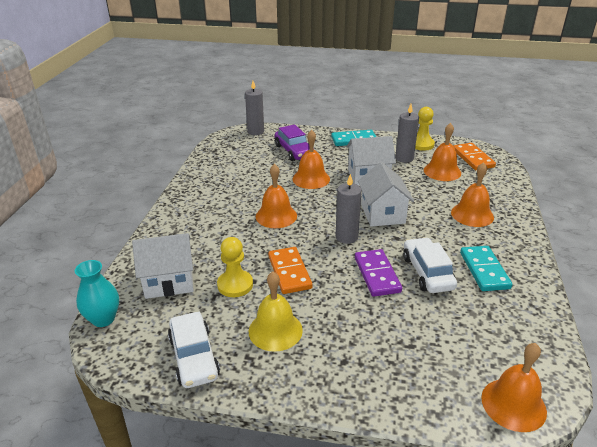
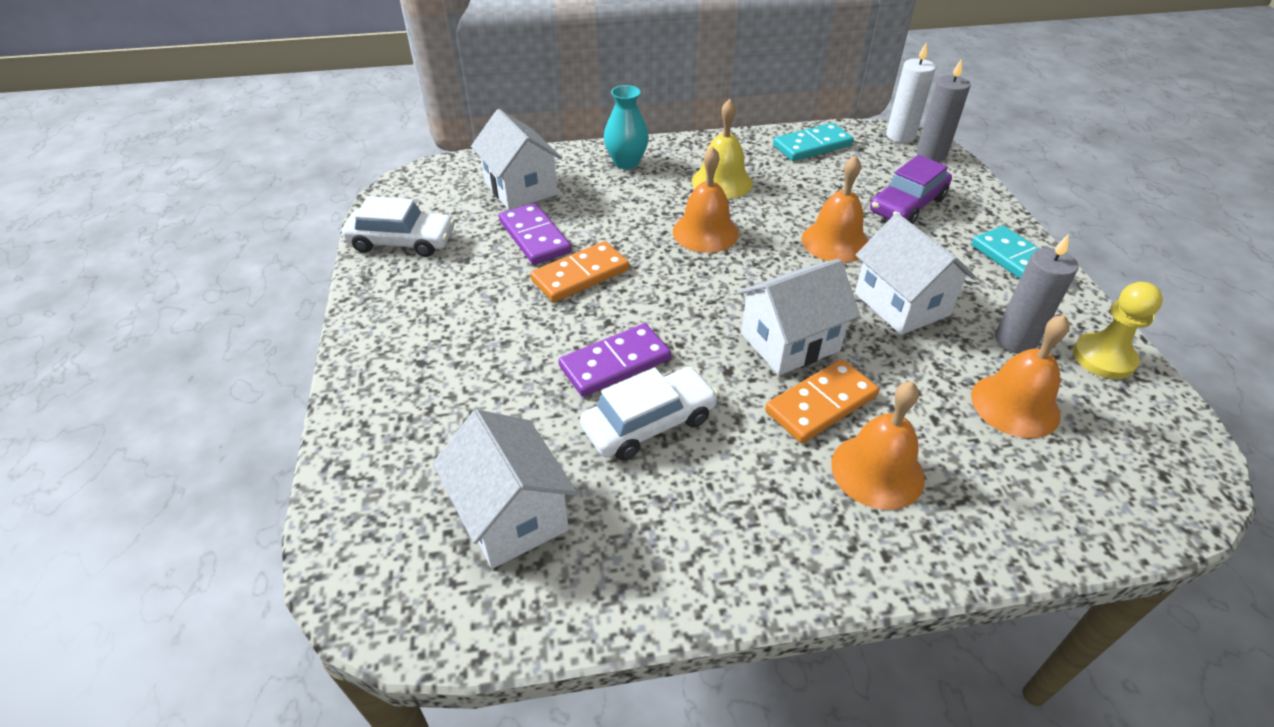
camera: 70 degrees right, 10 degrees up
turquoise vase [75,260,119,327] -> turquoise vase moved to [604,85,649,169]
white car [168,312,220,388] -> white car turned 135 degrees counterclockwise [342,196,455,257]
yellow pawn [217,237,253,297] -> purple domino [499,203,571,265]
yellow bell [249,272,303,352] -> yellow bell moved to [692,99,753,199]
grey candle [336,174,362,244] -> none
orange domino [454,143,496,170] -> orange domino moved to [765,359,879,443]
turquoise domino [460,246,512,291] -> turquoise domino moved to [773,123,854,161]
orange bell [481,343,547,432] -> none
none -> white house [433,409,577,569]
none -> white candle [886,43,936,143]

